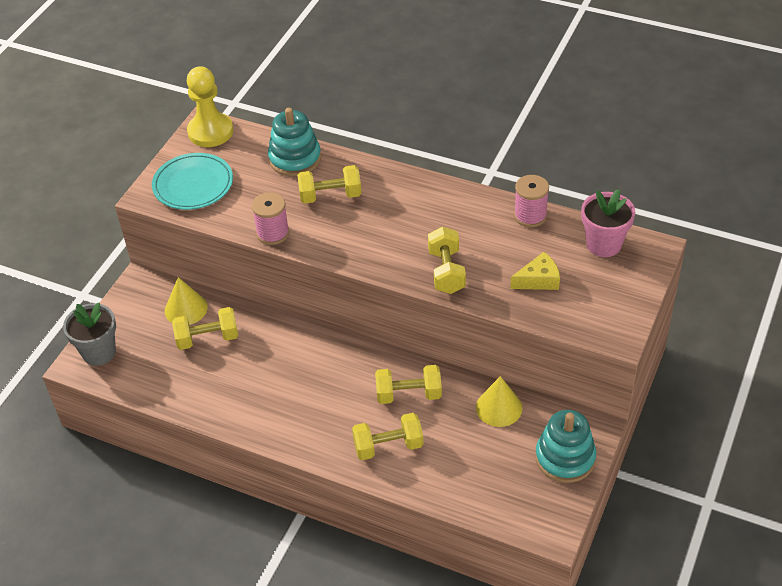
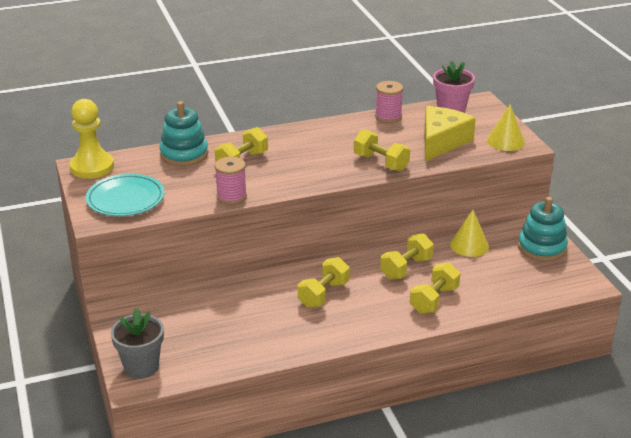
camera: 45 degrees left, 15 degrees down
yellow cone [165,277,208,325] -> yellow cone moved to [487,104,525,151]
yellow dumbbell [172,307,238,350] -> yellow dumbbell moved to [298,257,350,308]
yellow cheese [510,252,560,290] -> yellow cheese [424,106,476,161], size x1.74

